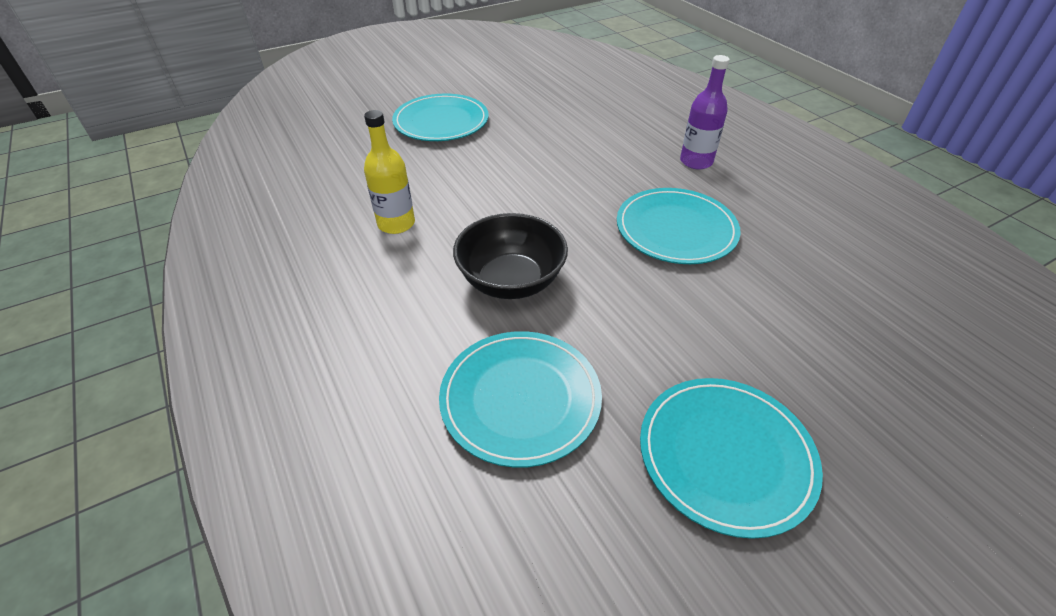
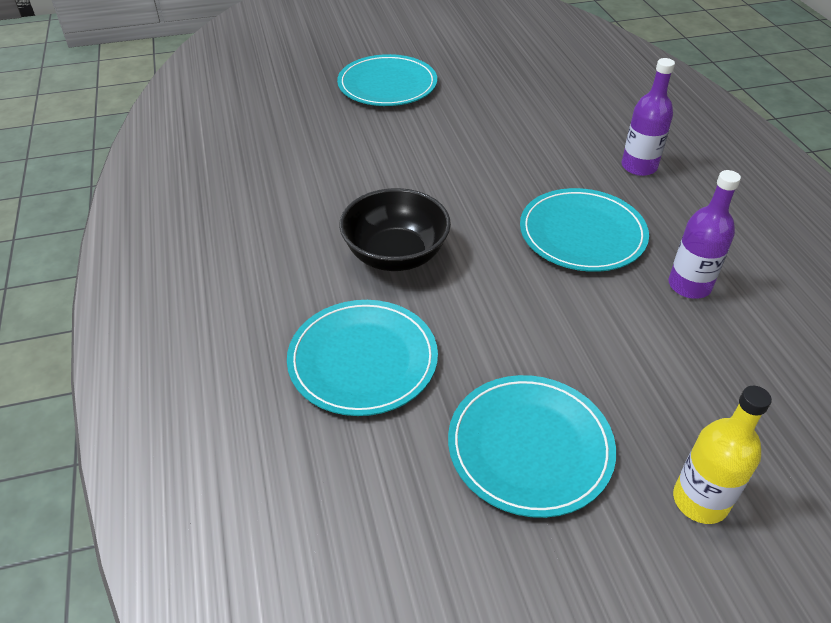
camera: 15 degrees right, 0 degrees up
yellow bottle [364,110,415,234] -> yellow bottle moved to [673,386,772,524]
none -> purple bottle [668,170,741,299]

